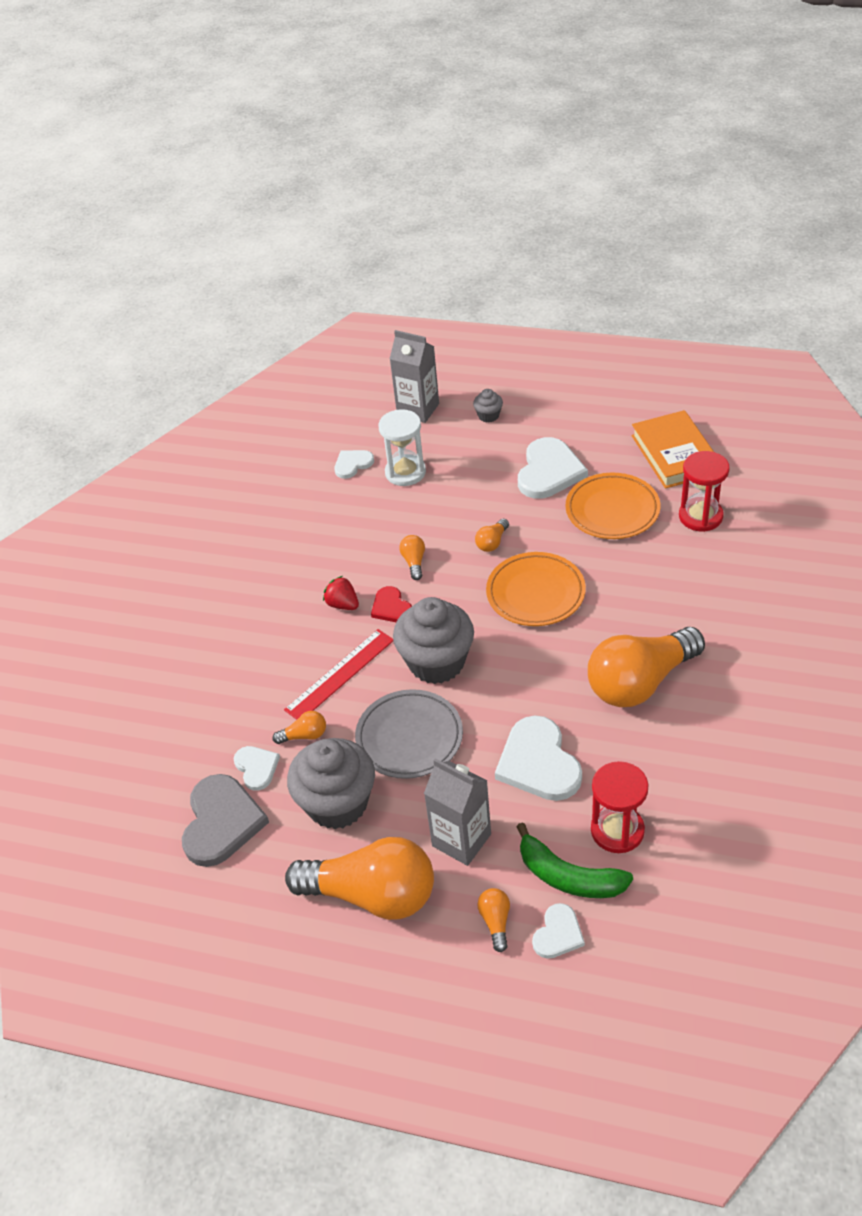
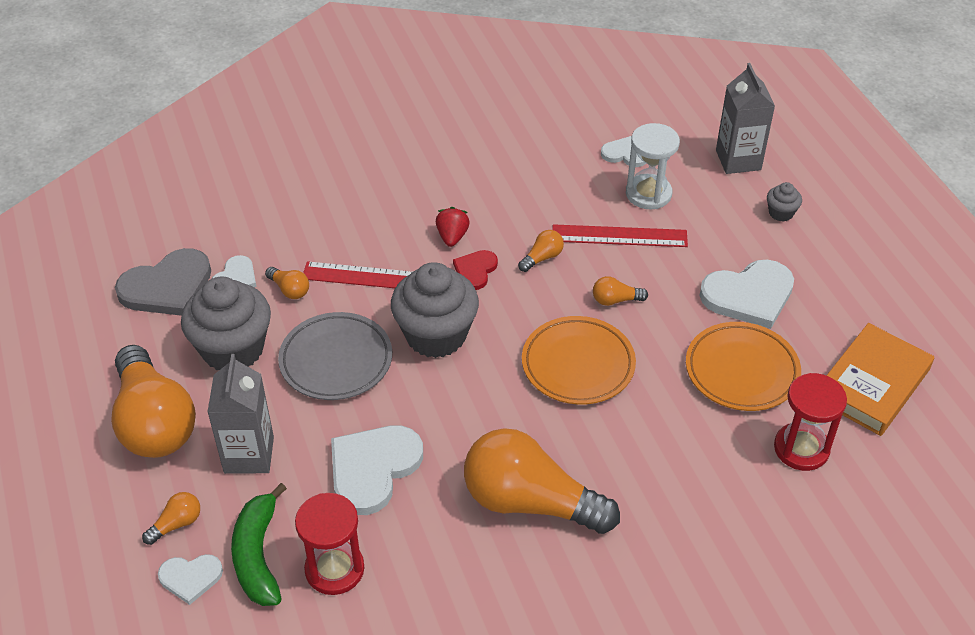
camera: 50 degrees right, 0 degrees up
none -> red ruler [552,224,688,247]

